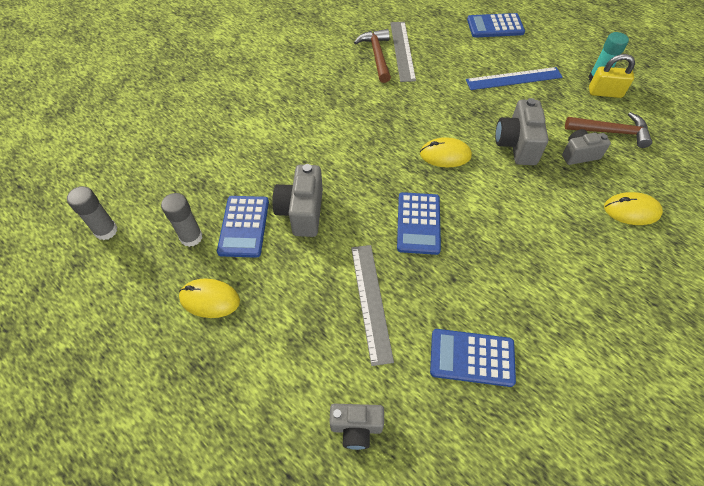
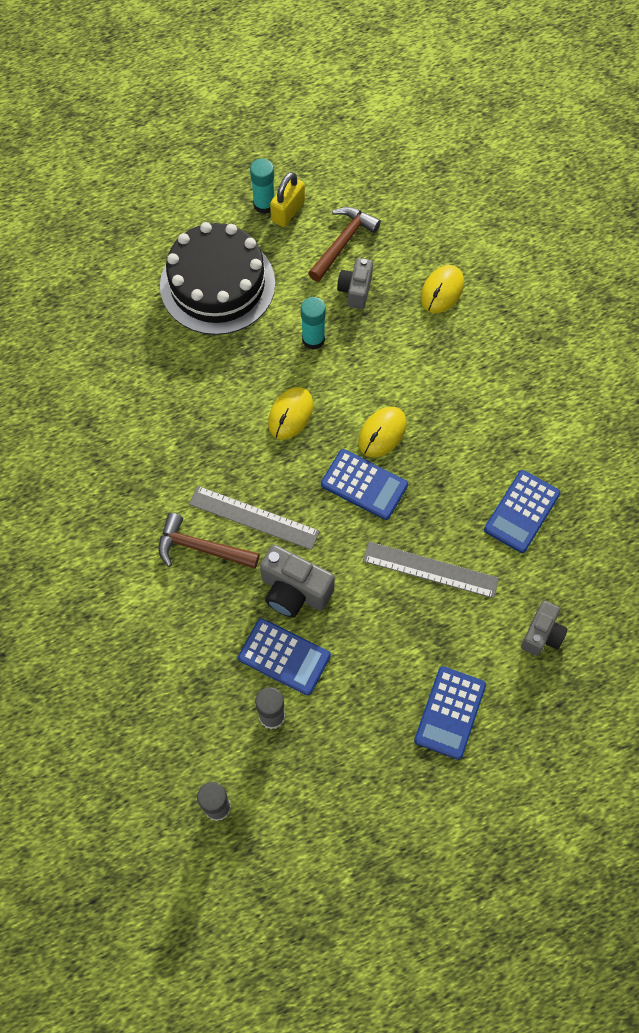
camera: 65 degrees left, 10 degrees up
yellow mouse [179,278,240,318] -> yellow mouse moved to [358,407,407,457]
brown hammer [354,29,391,83] -> brown hammer moved to [158,513,260,569]
grey ruler [391,22,416,82] -> grey ruler moved to [189,486,320,550]
blue ruler [466,67,563,90] -> black cake [160,222,275,335]
blue calculator [467,13,525,38] -> blue calculator moved to [414,666,486,760]
grey camera [495,98,549,165] -> turquoise glue stick [301,297,326,350]

